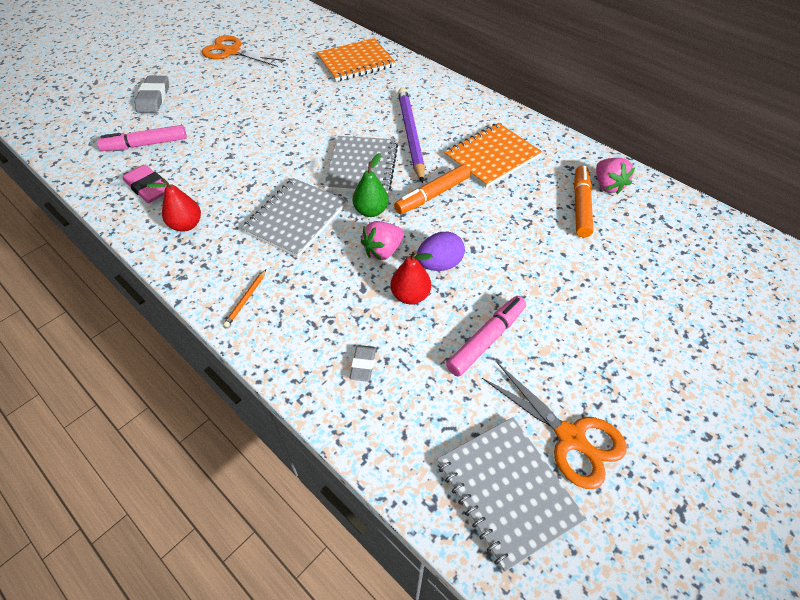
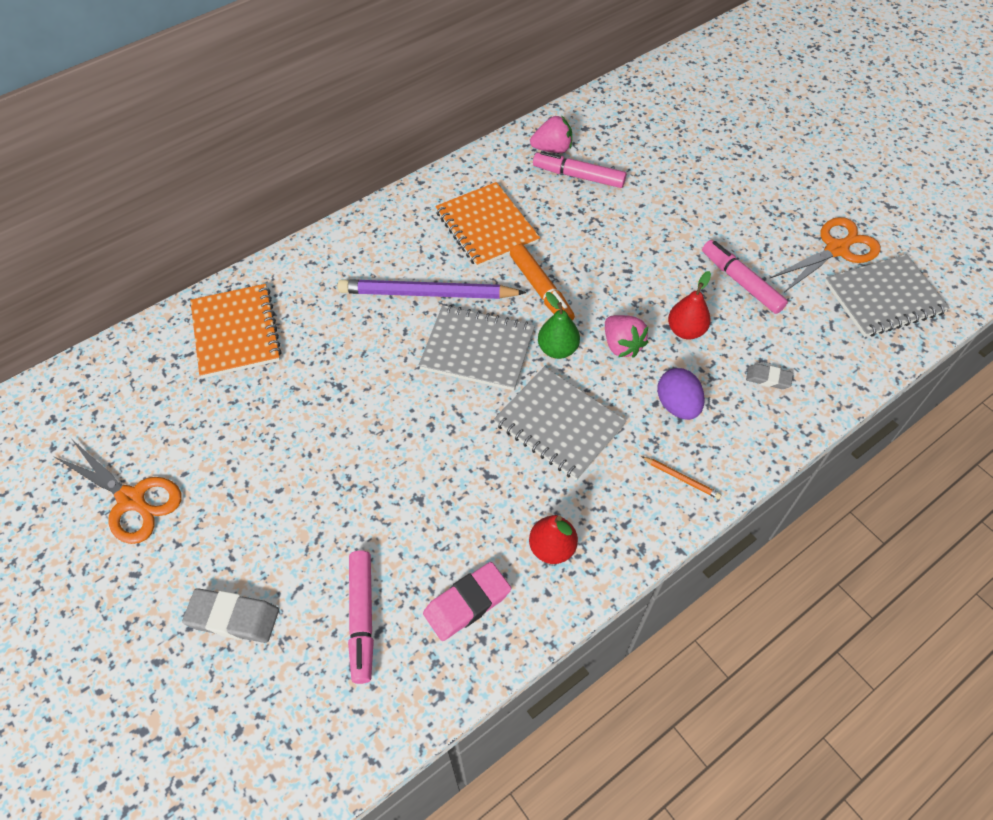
camera: 80 degrees left, 5 degrees up
orange scissors [202,35,286,67] -> orange scissors turned 90 degrees counterclockwise [53,440,182,544]
purple egg [417,232,465,271] -> purple egg moved to [657,368,705,420]
orange marker [574,166,593,237] -> pink marker [533,151,626,188]

